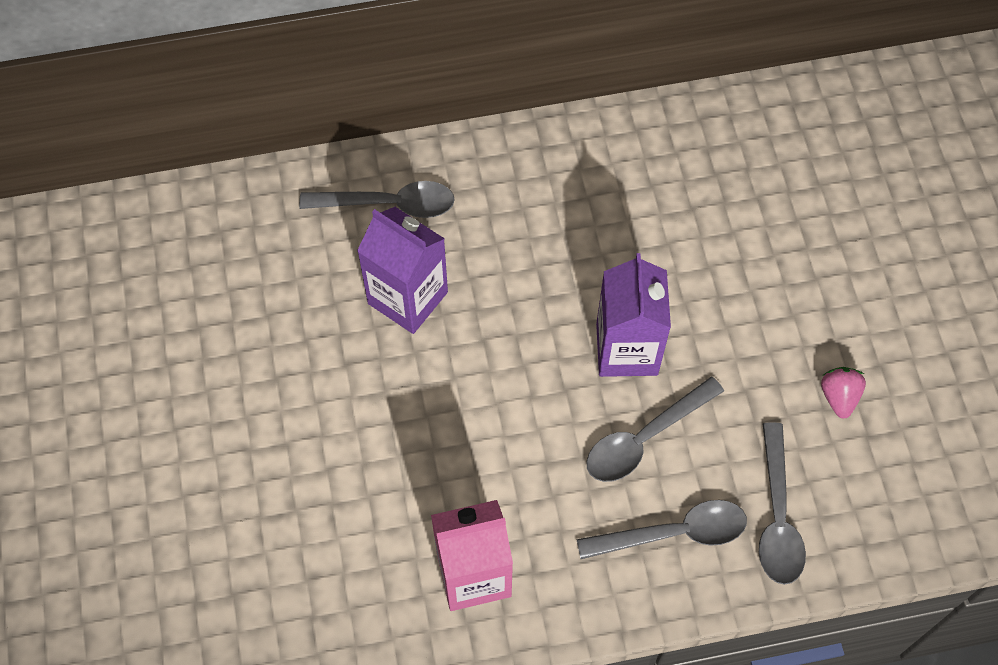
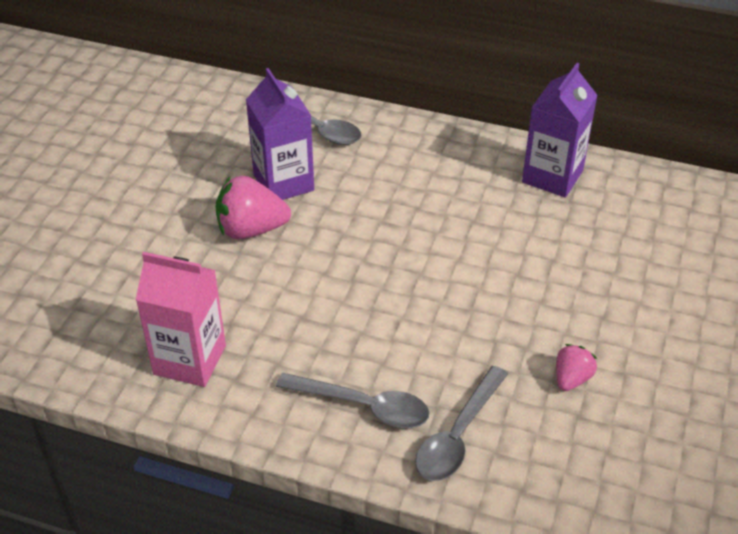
camera: 30 degrees right, 20 degrees down
grey spoon [586,376,724,482] -> none
purple carton [596,253,671,377] -> purple carton moved to [522,63,598,198]
none -> pink strawberry [215,176,291,239]

